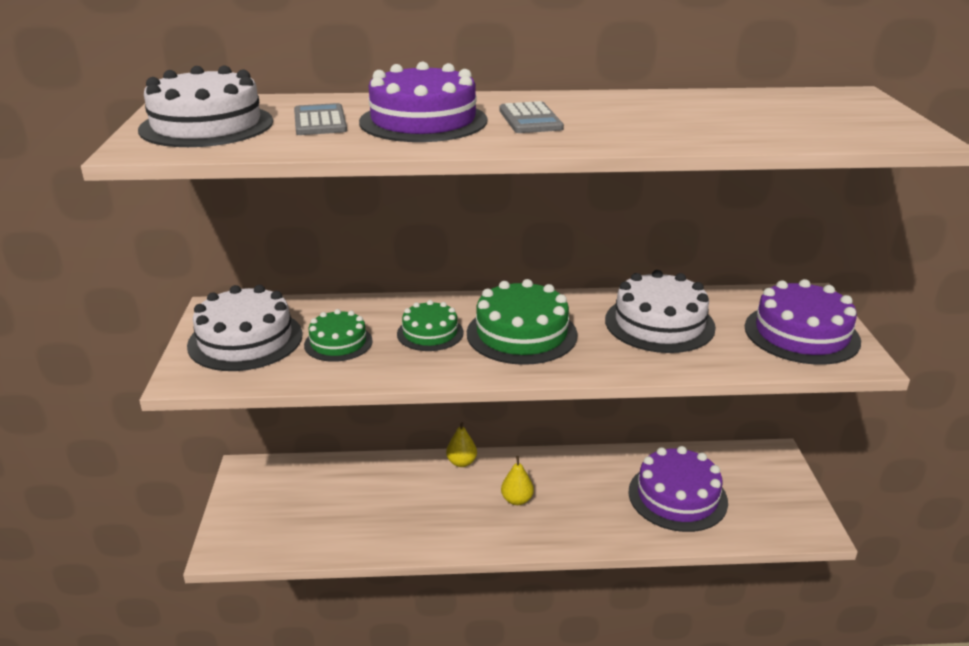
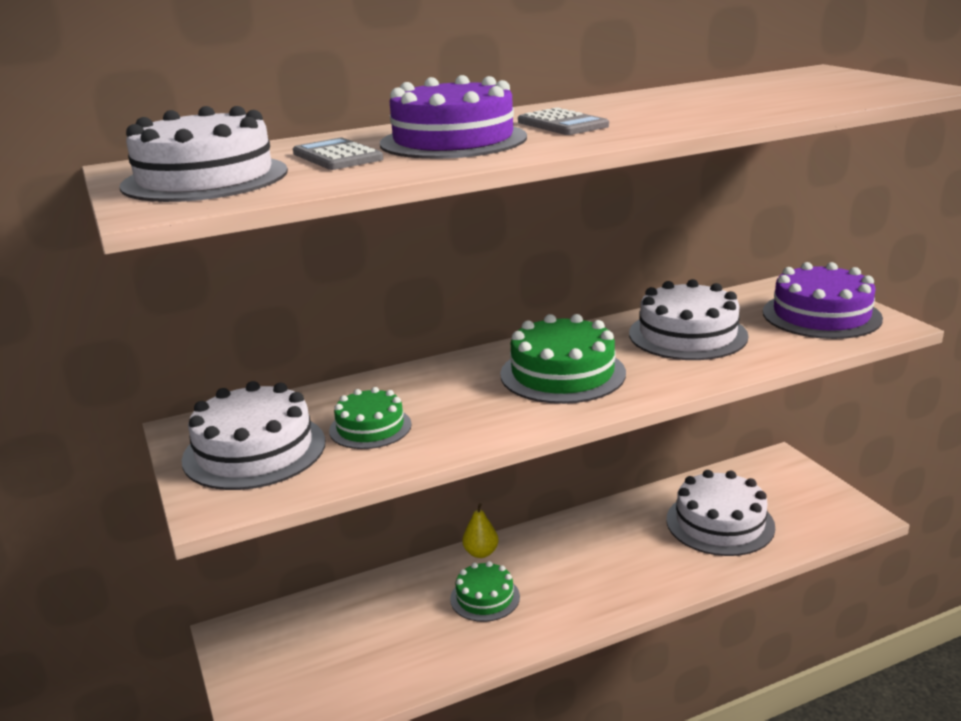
camera: 20 degrees left, 5 degrees down
green cake [397,300,464,351] -> green cake moved to [450,561,520,622]
yellow pear [501,456,534,505] -> none
purple cake [628,446,728,532] -> white cake [667,470,775,556]

